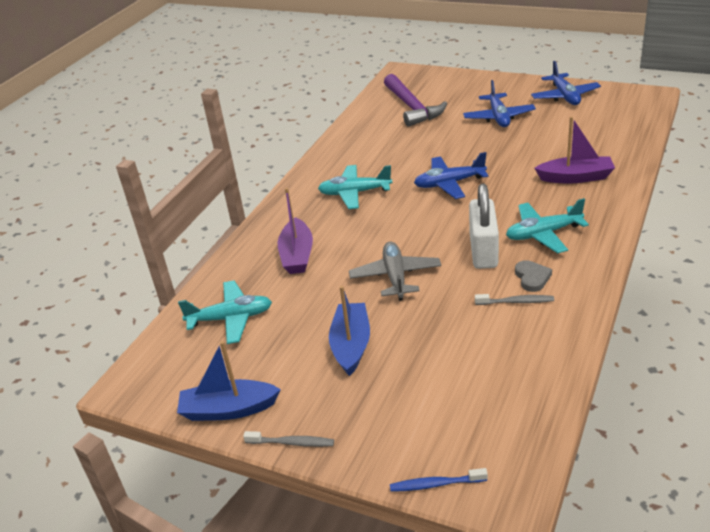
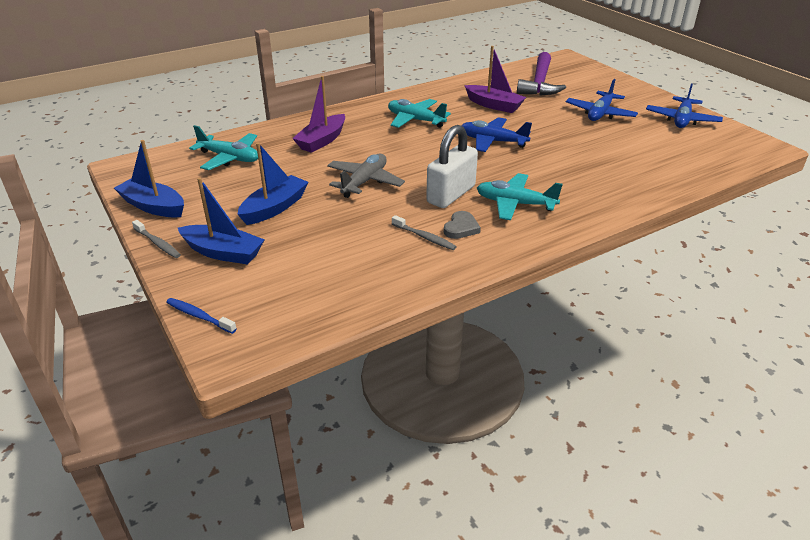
camera: 30 degrees right, 0 degrees up
purple boat [534,117,615,183] -> purple boat moved to [464,46,526,113]
none -> blue boat [178,178,265,265]

